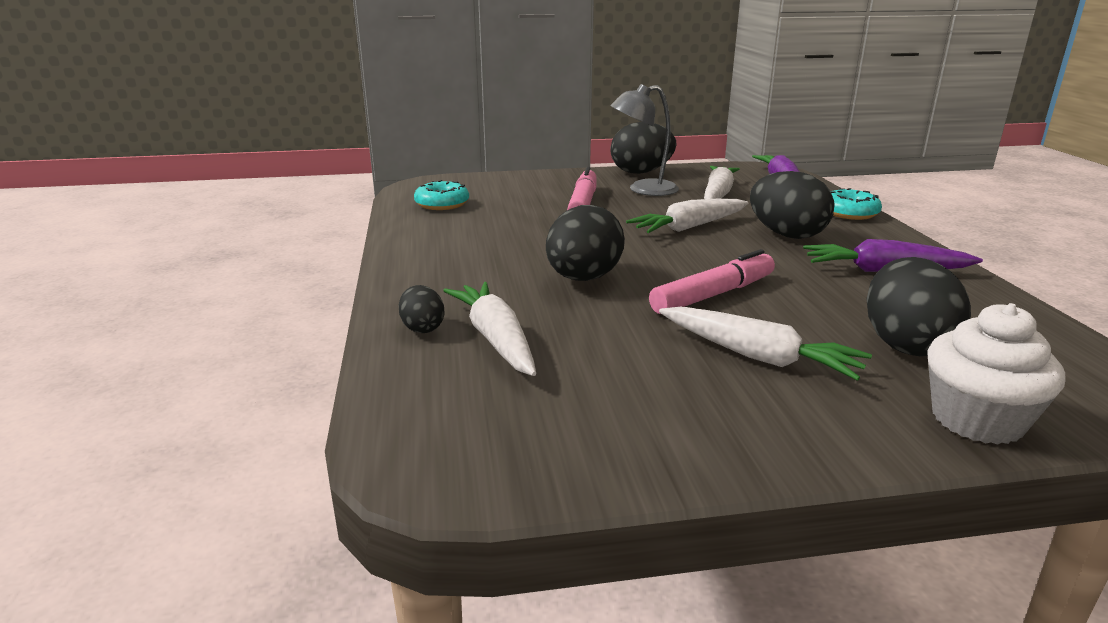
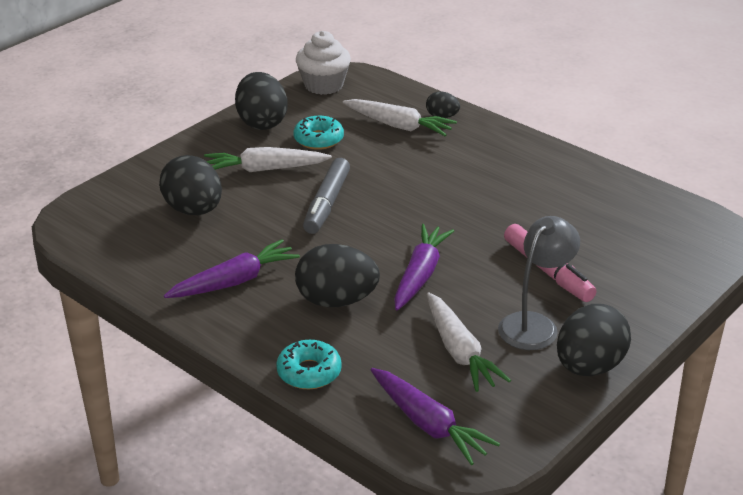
camera: 140 degrees right, 10 degrees up
turquoise donut [414,180,469,210] -> turquoise donut moved to [293,116,344,150]
black egg [546,205,625,281] -> black egg moved to [235,72,287,130]
white carrot [626,199,748,233] -> purple carrot [394,224,454,310]
pink marker [649,249,775,314] -> grey marker [303,158,350,234]
white cupcake [927,303,1065,445] -> white cupcake moved to [296,31,351,95]

